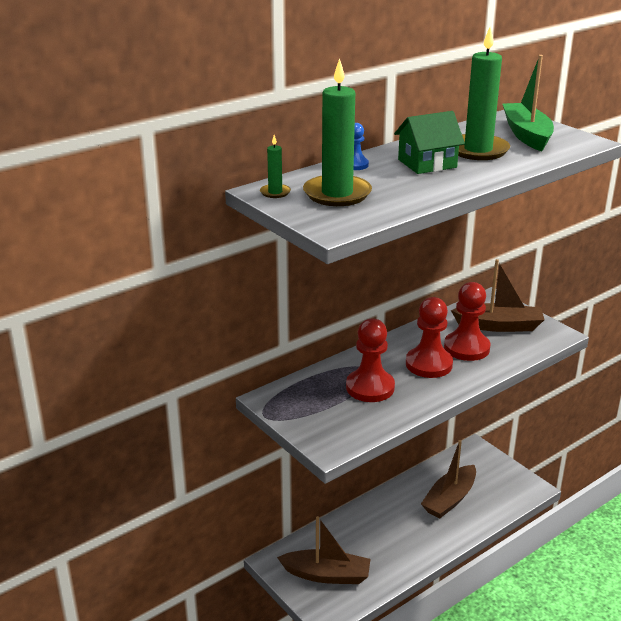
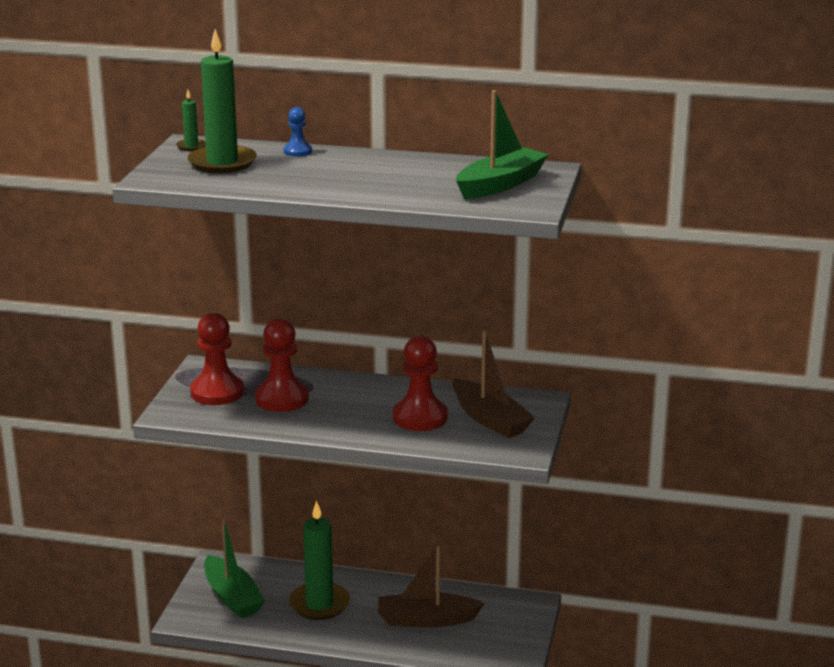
camera: 50 degrees right, 5 degrees down
brown boat [277,516,370,584] -> green boat [204,519,265,618]
green house [394,111,465,174] -> none
red pawn [406,297,453,378] -> red pawn moved to [190,313,244,405]
green candle [458,27,510,160] -> green candle moved to [289,501,350,620]

